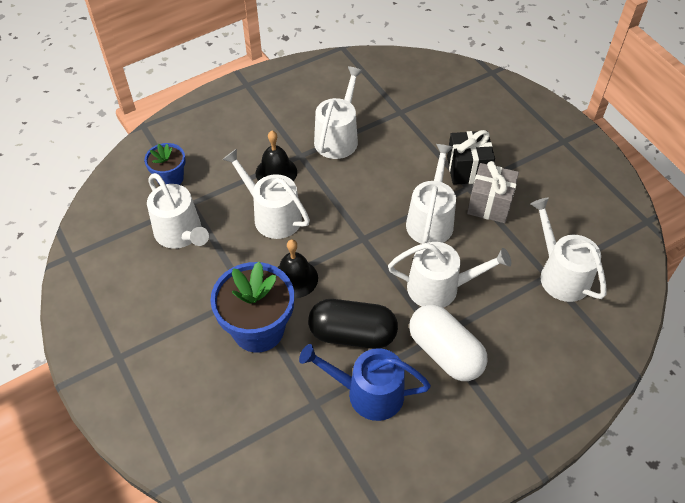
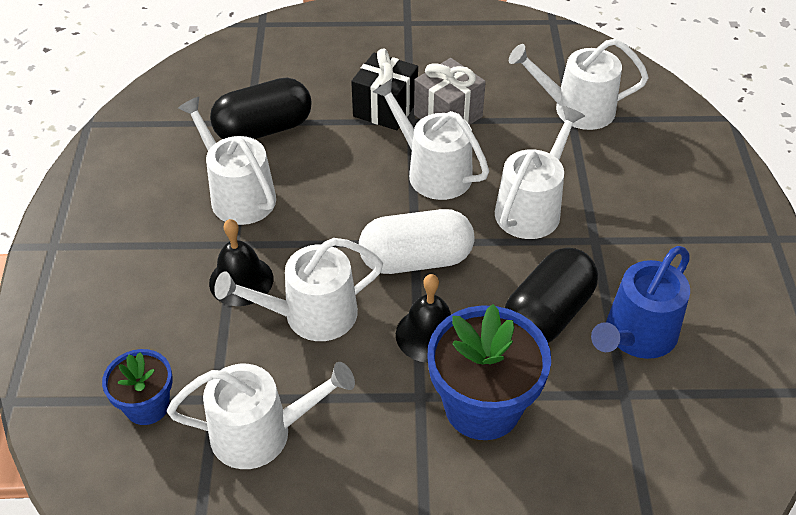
camera: 60 degrees left, 5 degrees down
white capsule [409,304,487,381] -> white capsule moved to [359,209,475,274]
none -> black capsule [210,78,312,139]

